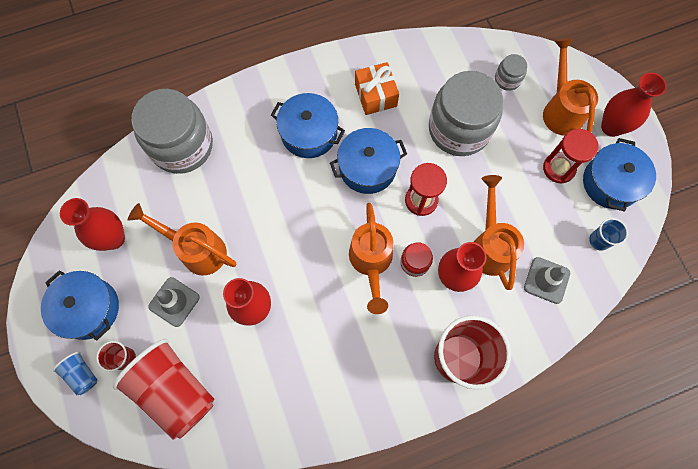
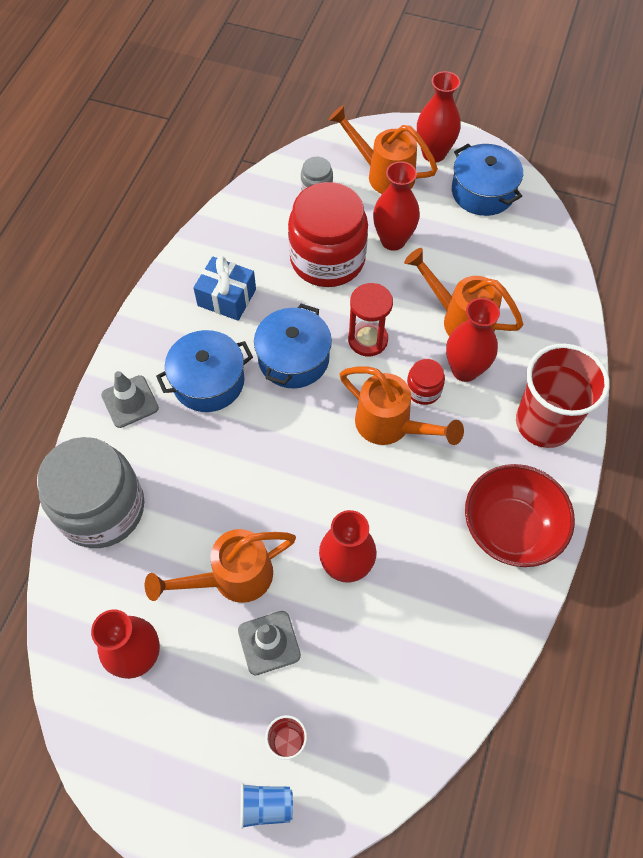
camera: 50 degrees left, 10 degrees down
blue pot [41,270,119,341] -> none
red cup [113,339,214,440] -> none
orange gift [355,62,399,115] -> blue gift [193,256,256,321]
grey jar [429,71,503,156] -> red jar [288,182,368,287]
grey traffic cone [524,257,570,304] -> grey traffic cone moved to [101,371,159,428]
red hourglass [543,129,598,184] -> none
blue cup [589,218,628,251] -> none
none -> red vase [373,161,420,251]
none -> red bowl [465,464,575,567]

